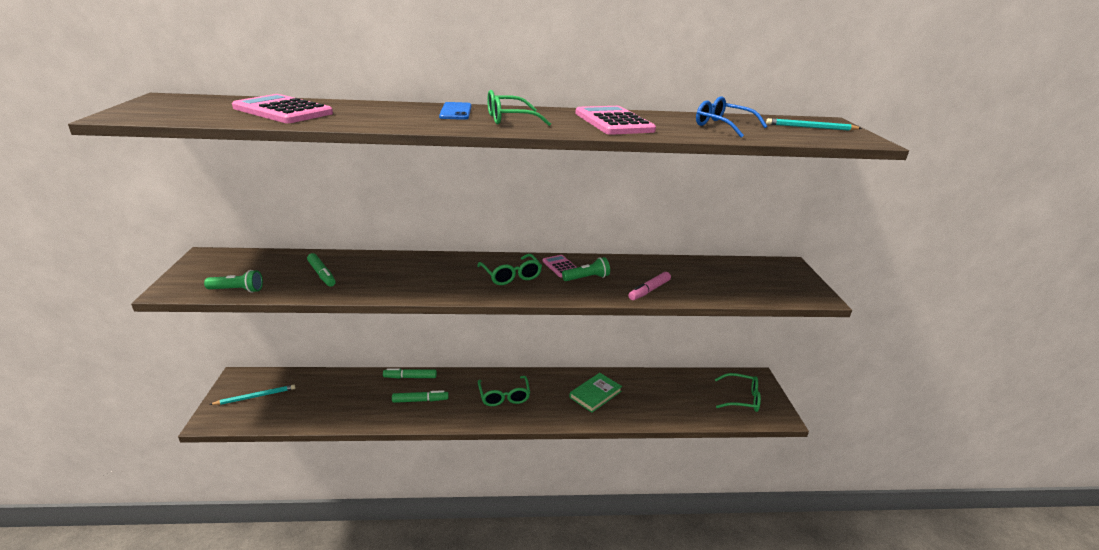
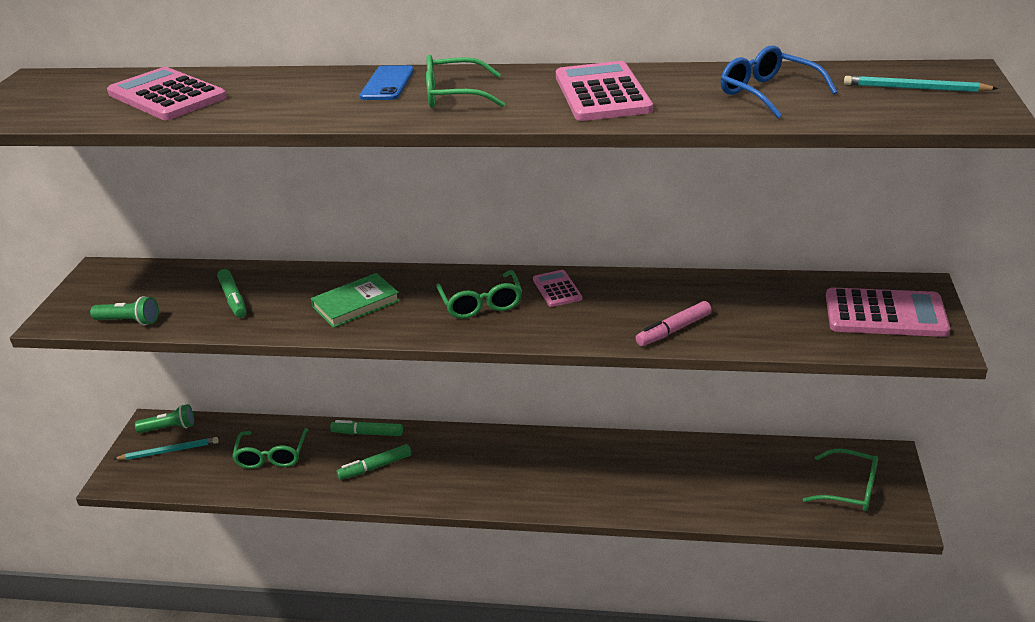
camera: 15 degrees right, 5 degrees up
green marker [392,390,449,403] -> green marker turned 150 degrees clockwise [337,444,411,480]
green glasses [478,376,530,406] -> green glasses moved to [232,428,309,469]
green flashlight [562,257,610,281] -> green flashlight moved to [135,404,194,433]
green book [569,373,622,413] -> green book moved to [311,273,400,328]
none -> pink calculator [826,287,950,337]

